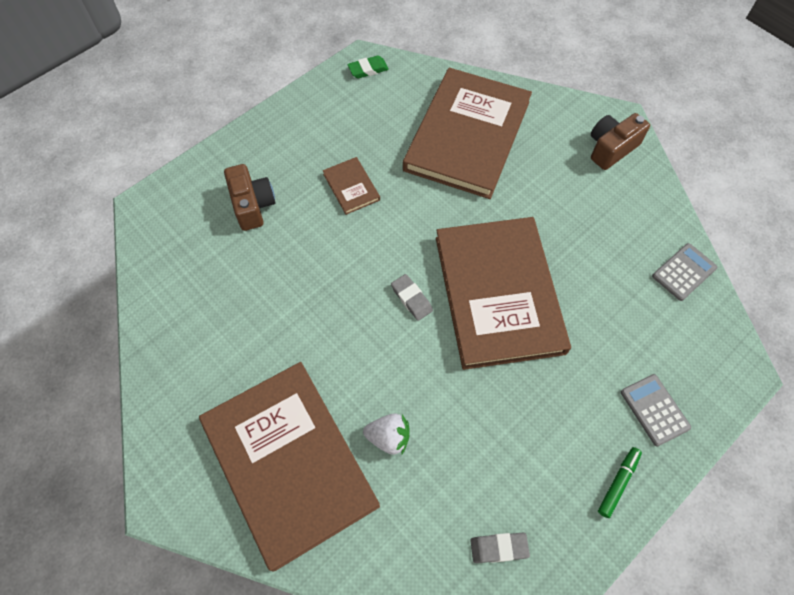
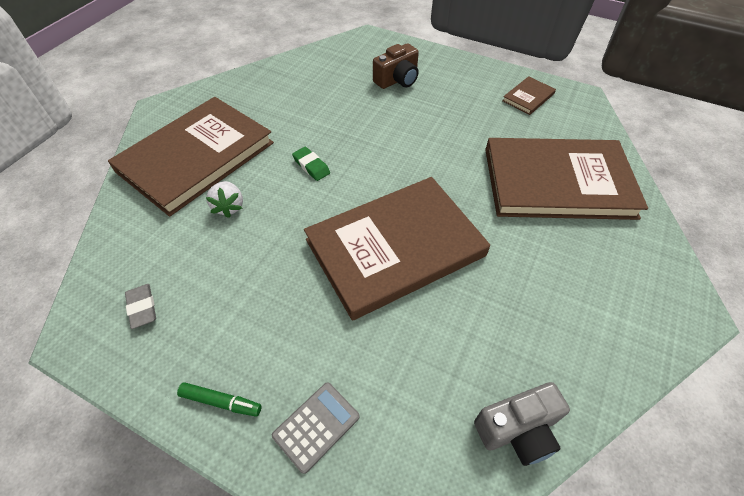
camera: 70 degrees right, 10 degrees down
brown book [323,157,380,215] -> brown book moved to [502,76,556,115]
green eraser [347,56,389,78] -> green eraser moved to [292,147,330,181]
grey eraser [391,274,433,321] -> none
brown camera [591,113,650,170] -> none
grey calculator [652,243,717,301] -> grey camera [474,382,570,466]

